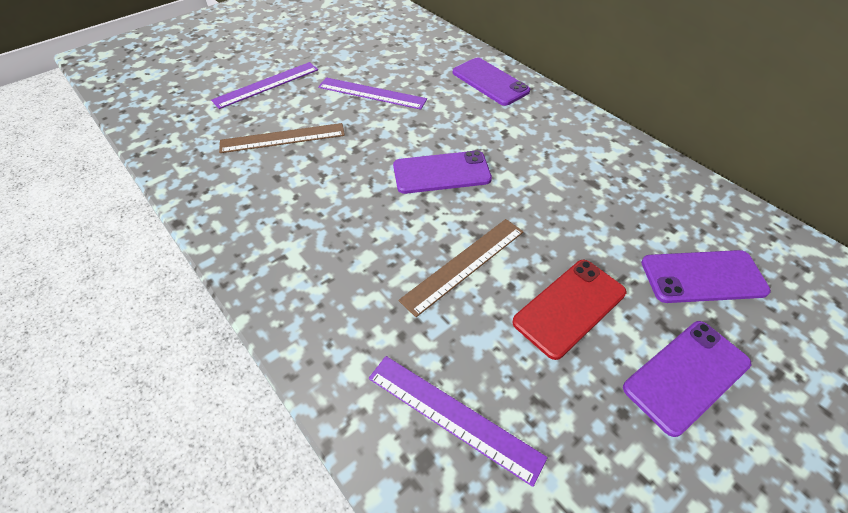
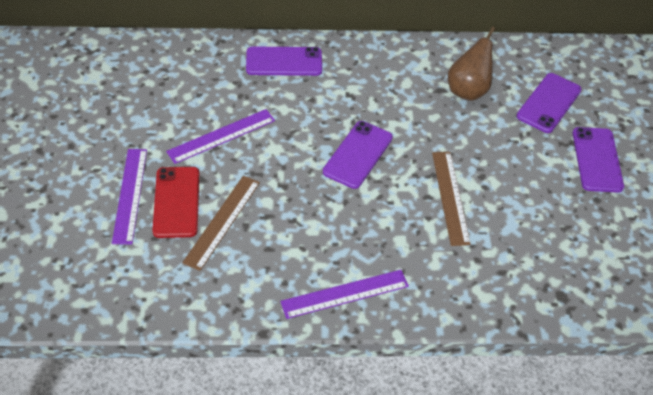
camera: 55 degrees left, 0 degrees up
purple ruler [369,356,548,487] -> purple ruler moved to [280,270,409,319]
red phone [512,260,626,360] -> red phone moved to [152,167,199,238]
none -> brown pear [448,26,496,101]

